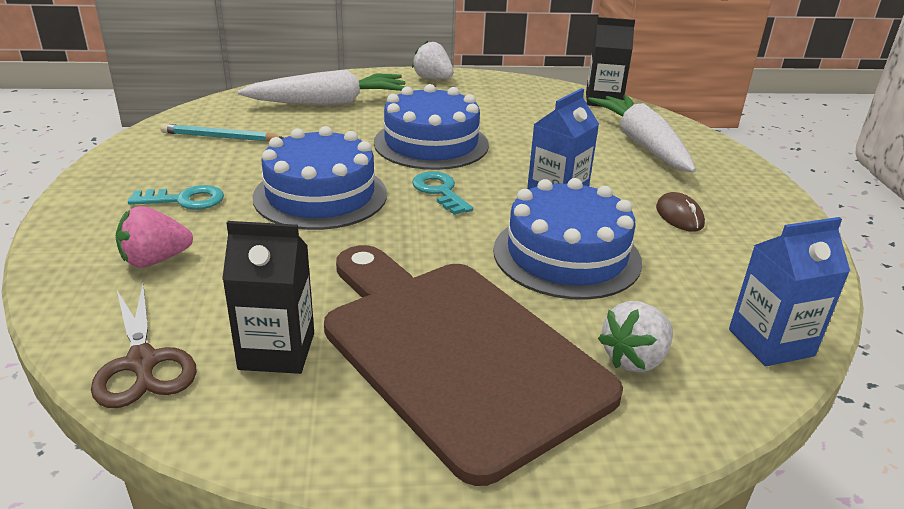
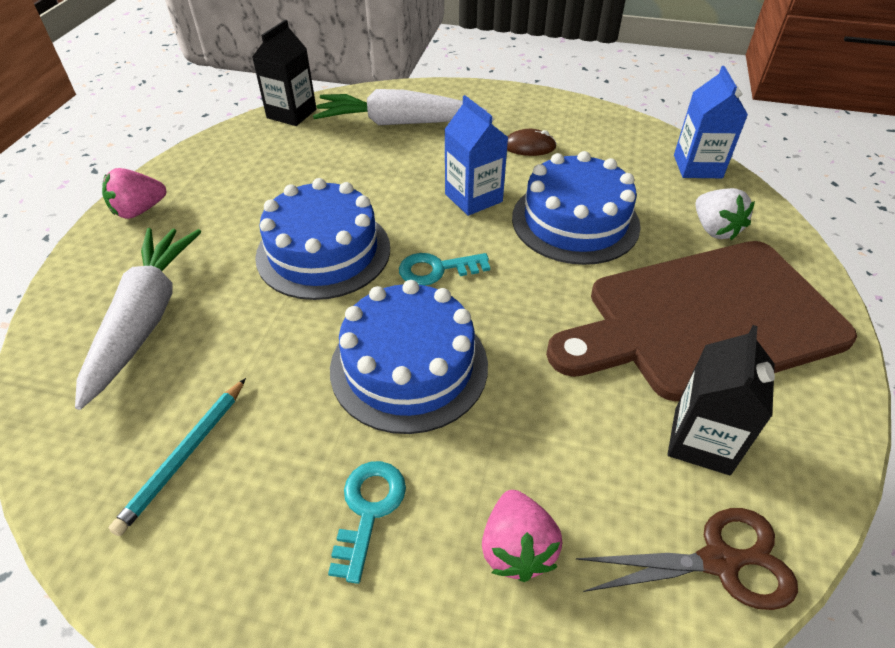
camera: 70 degrees left, 15 degrees up
white strawberry [412,40,454,79] -> pink strawberry [102,168,166,219]

